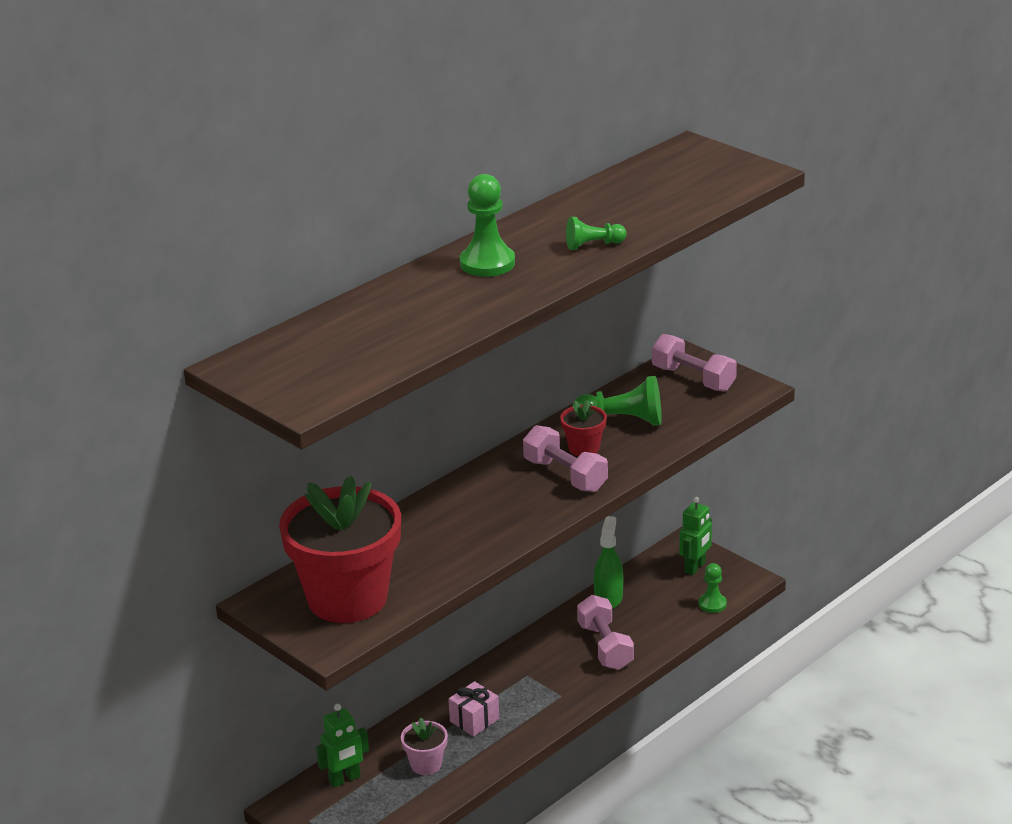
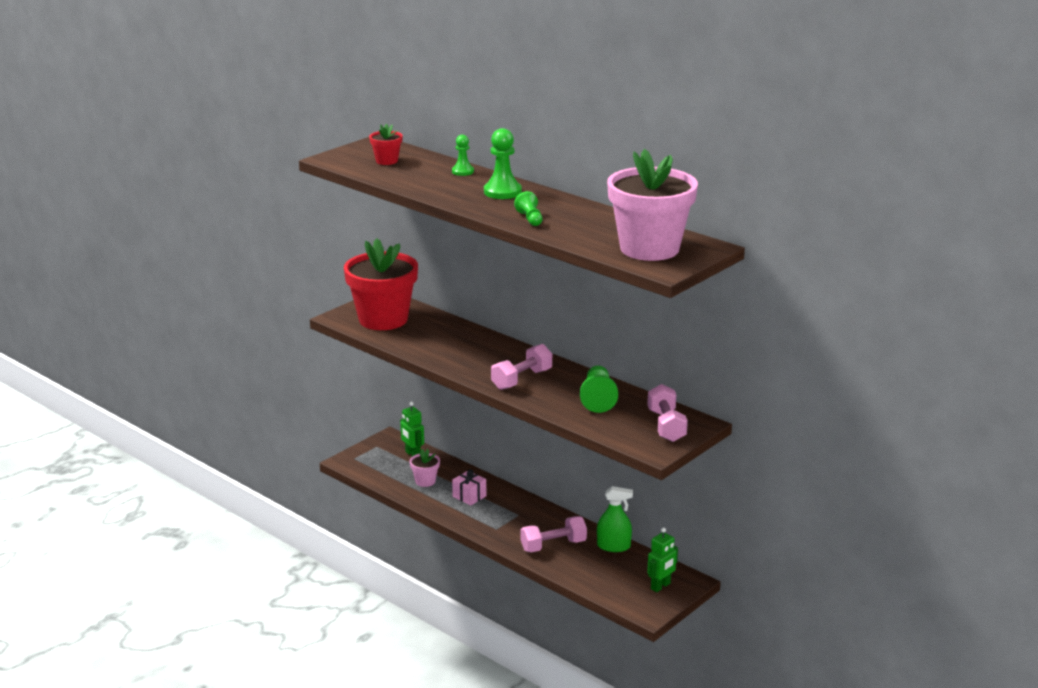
camera: 85 degrees right, 5 degrees down
red flower pot [560,400,607,456] -> red flower pot moved to [369,123,403,165]
pink dumbbell [652,334,737,392] -> pink dumbbell turned 45 degrees counterclockwise [647,384,688,442]
green robot [679,497,712,575] -> green robot turned 75 degrees counterclockwise [647,527,678,592]
green pawn [699,563,727,613] -> green pawn moved to [452,135,474,176]
none -> pink flower pot [607,149,698,261]

